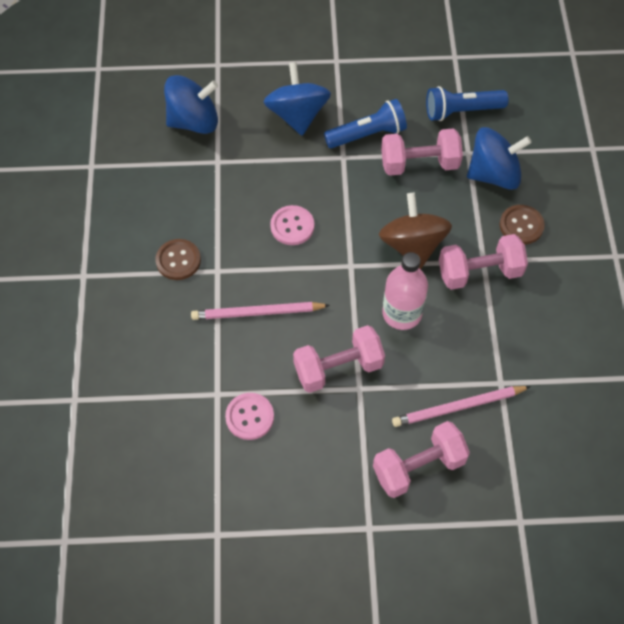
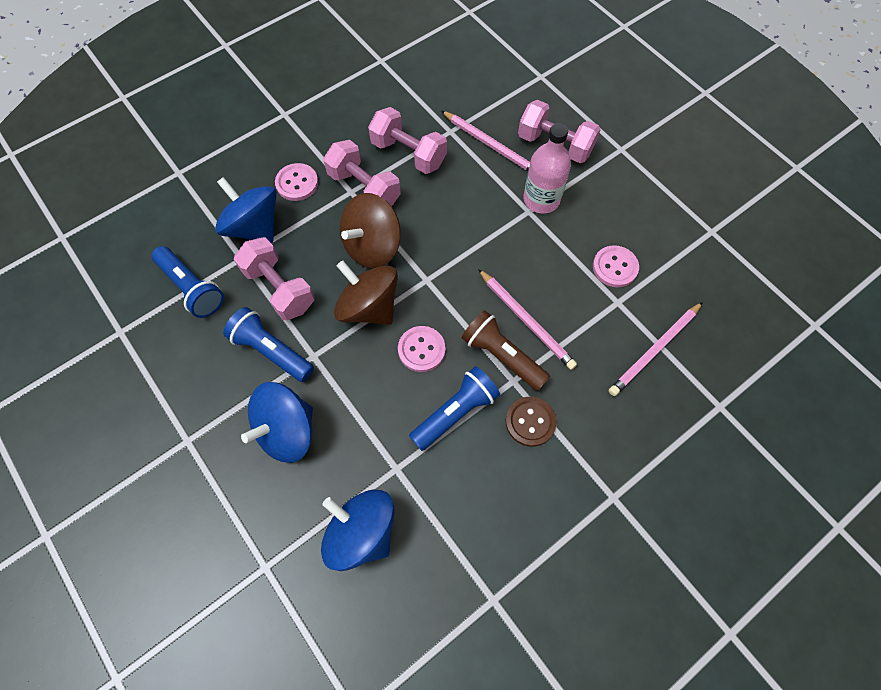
camera: 125 degrees left, 5 degrees up
pink dumbbell [293,325,385,393] -> pink dumbbell moved to [368,107,447,174]
pink bottle [382,252,428,330] -> pink bottle moved to [523,123,571,214]
brown button [500,205,545,245] -> pink button [275,163,318,201]
none -> brown spinning top [334,260,398,325]
none -> blue flashlight [409,366,500,451]
none -> brown flashlight [462,310,550,391]
none -> pink pencil [609,302,703,396]

